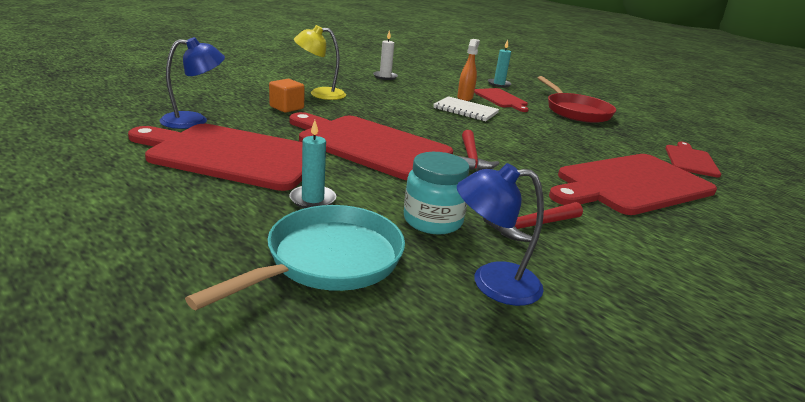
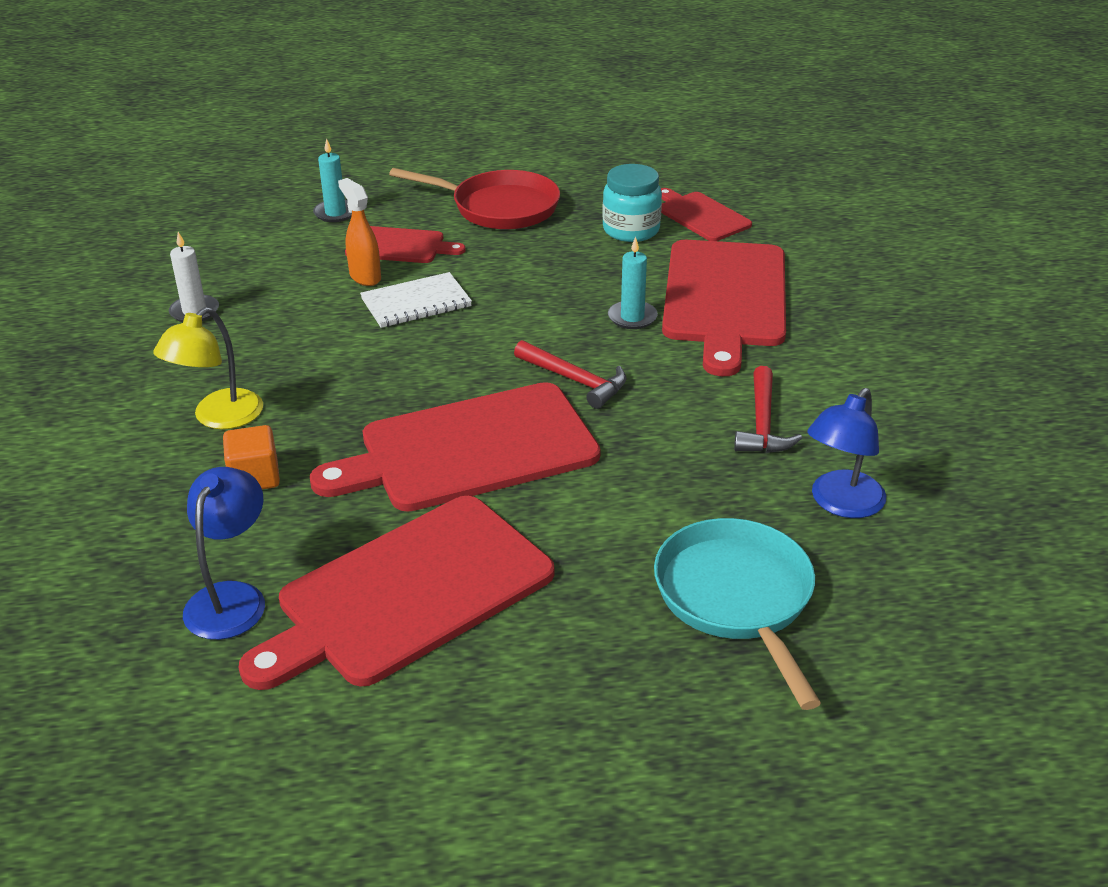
camera: 50 degrees left, 10 degrees up
turquoise candle [289,120,336,208] -> turquoise candle moved to [608,236,658,329]
turquoise jar [404,152,469,235] -> turquoise jar moved to [602,164,662,242]

